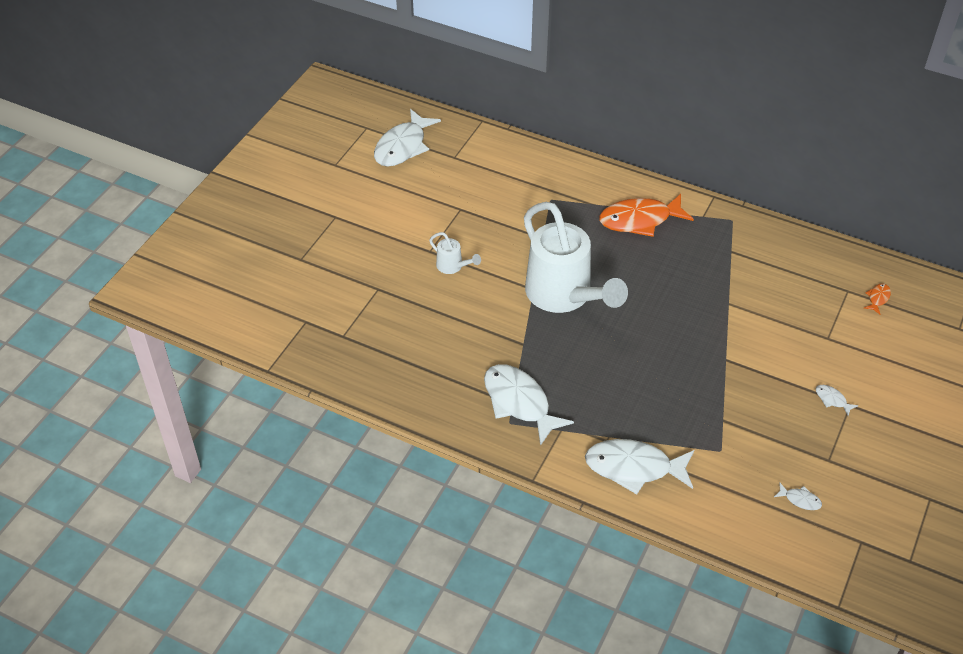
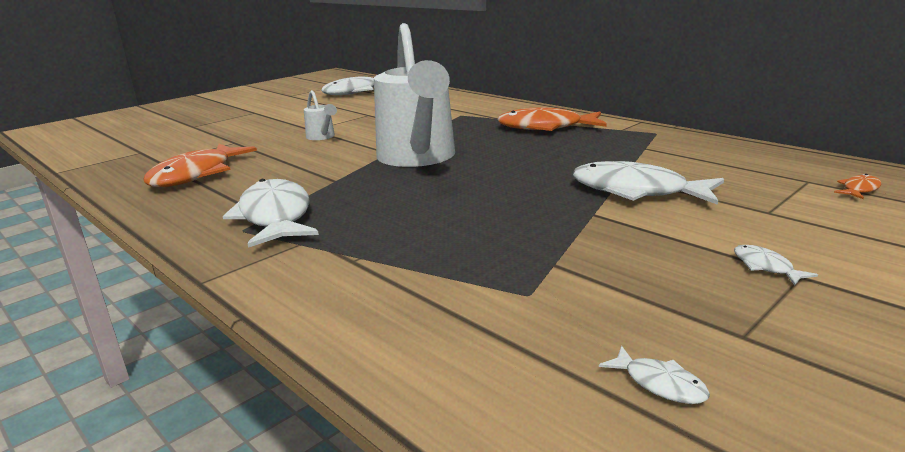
camera: 20 degrees right, 25 degrees down
white fish [585,439,694,494] -> white fish moved to [573,161,724,205]
none -> orange fish [144,144,257,187]

